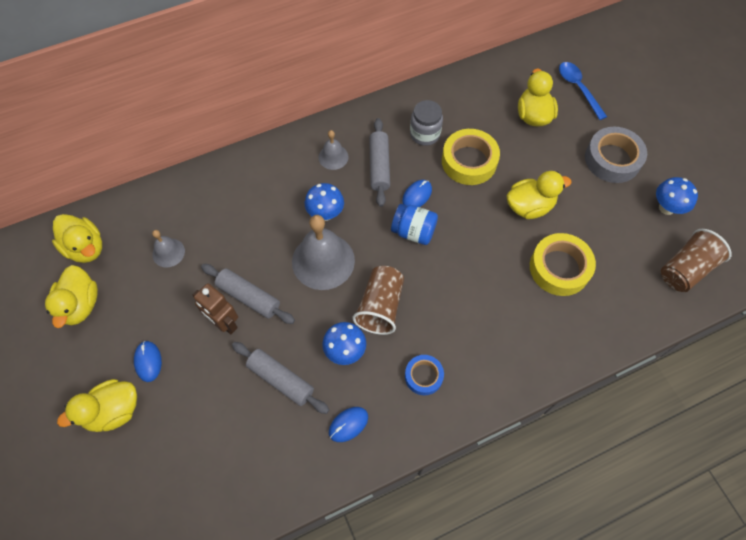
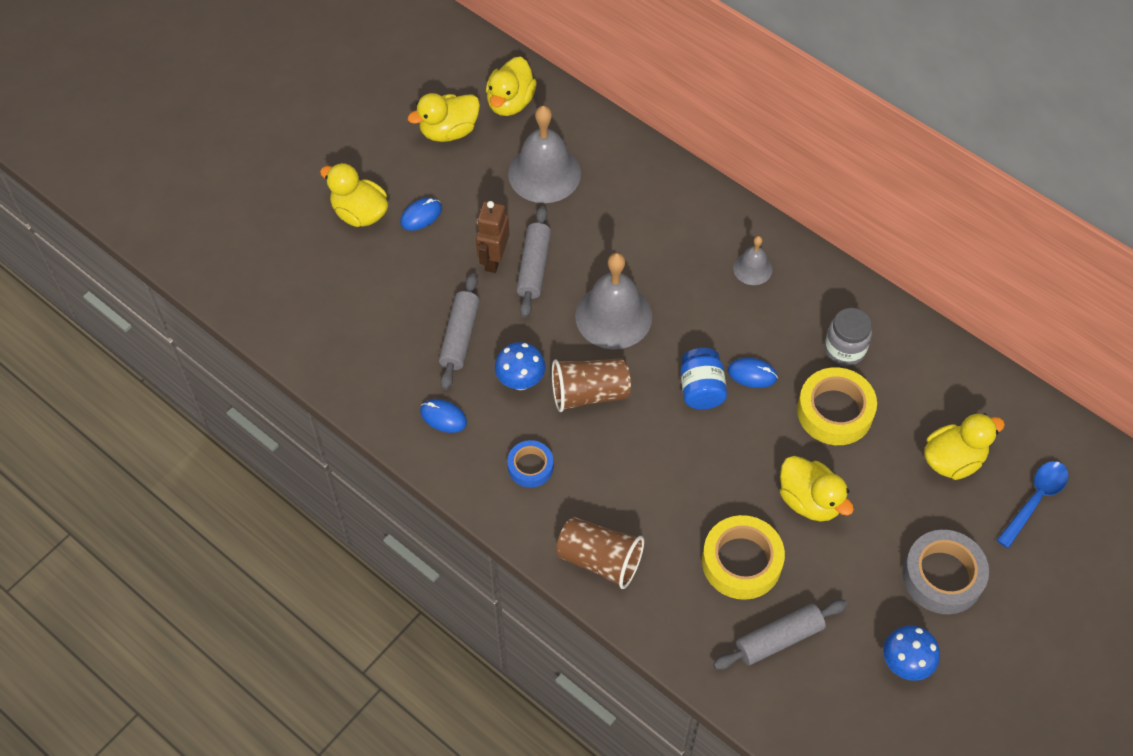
camera: 65 degrees right, 5 degrees down
grey bell [152,230,185,267] -> grey bell [508,106,581,203], size x1.93
blue mushroom [305,183,344,221] -> none
grey rolling pin [369,118,390,207] -> grey rolling pin moved to [713,600,847,670]
brown cup [661,229,732,292] -> brown cup moved to [556,517,644,589]

